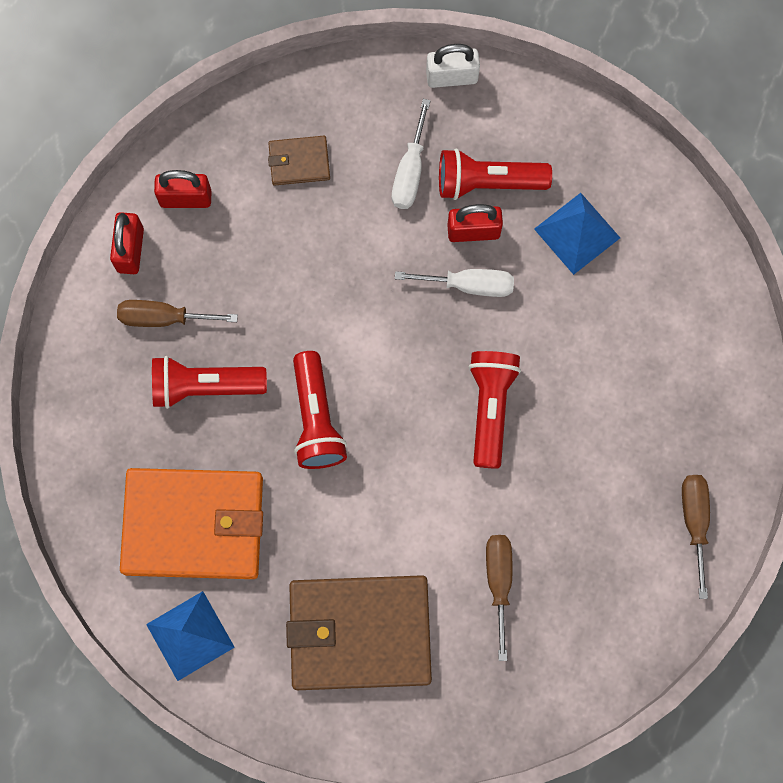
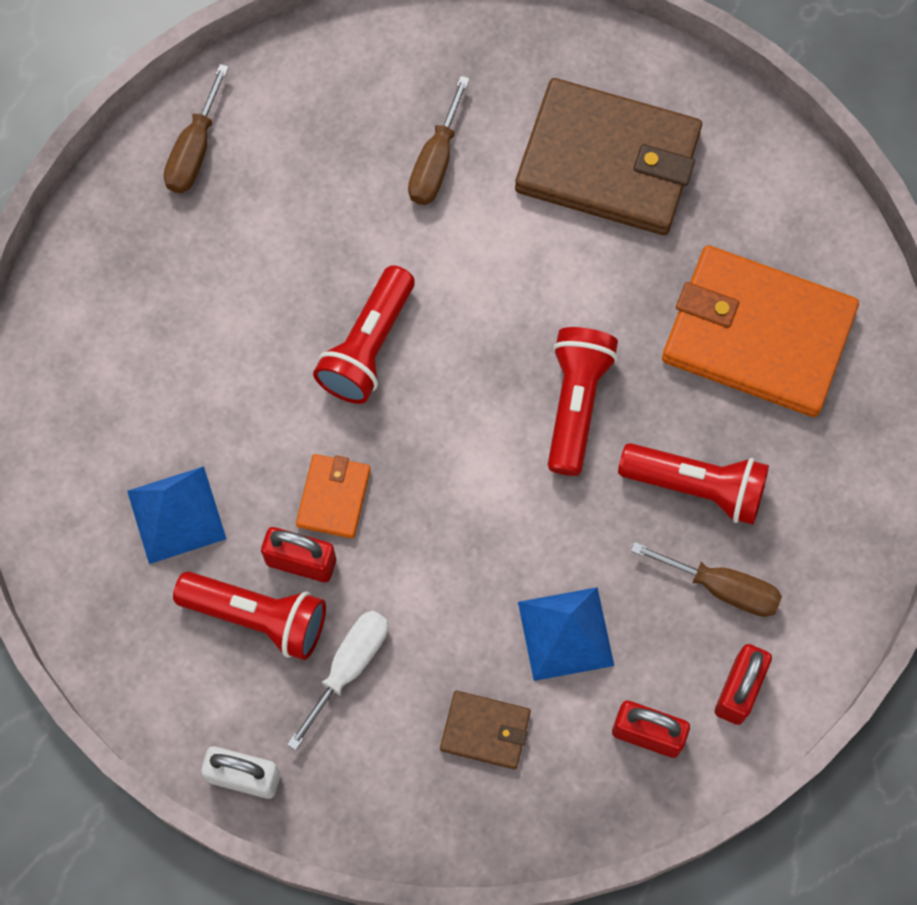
camera: 160 degrees left, 5 degrees down
blue pyramid [146,591,235,681] -> blue pyramid moved to [518,587,614,681]
white screwdriver [395,269,514,297] -> orange wallet [296,454,371,539]

